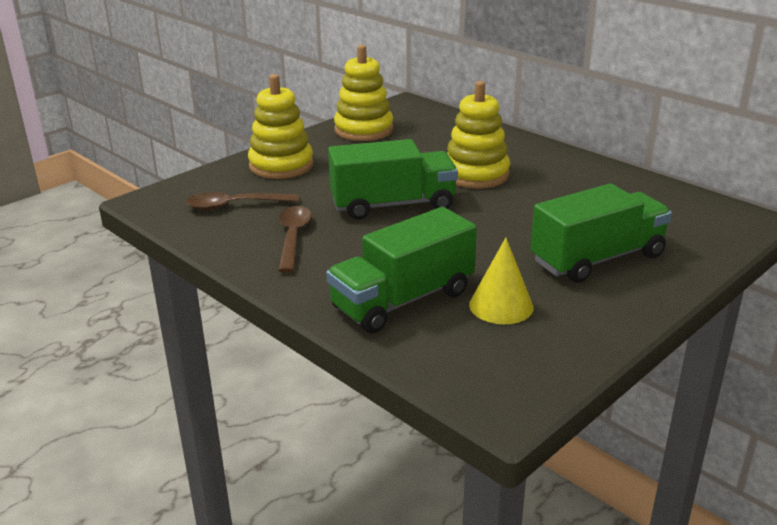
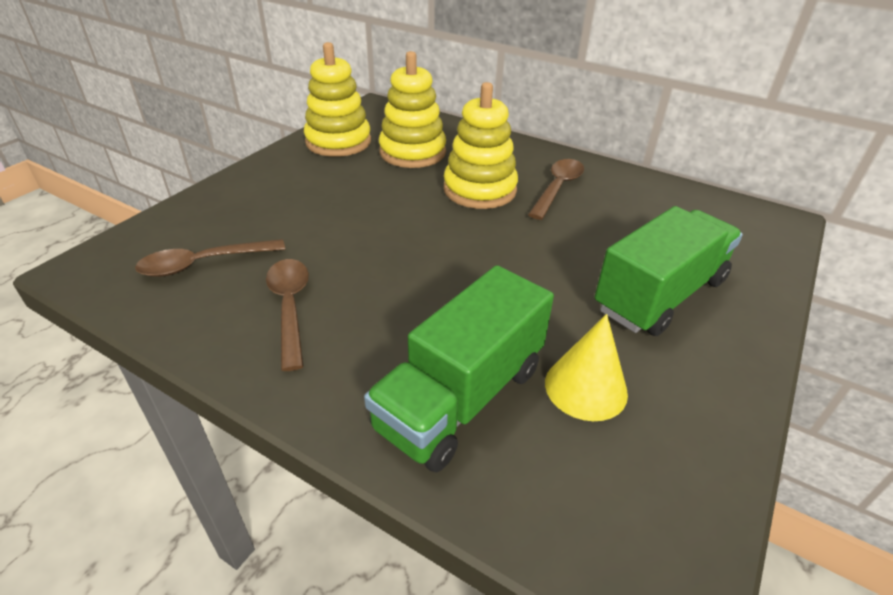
camera: 15 degrees left, 10 degrees up
yellow stacking toy [248,74,313,179] -> yellow stacking toy moved to [379,51,446,168]
green truck [328,139,458,220] -> none
none -> brown spoon [528,159,584,220]

